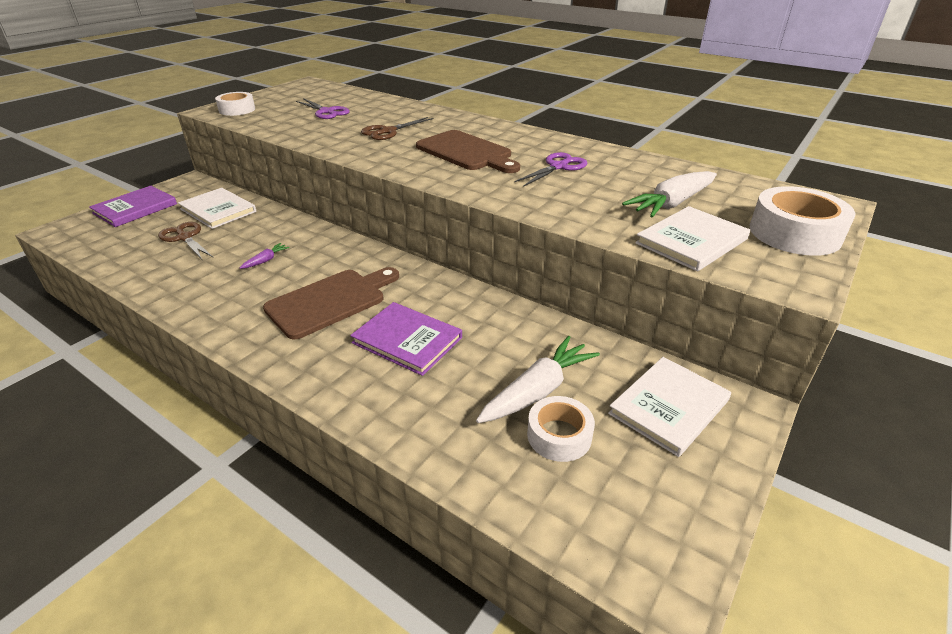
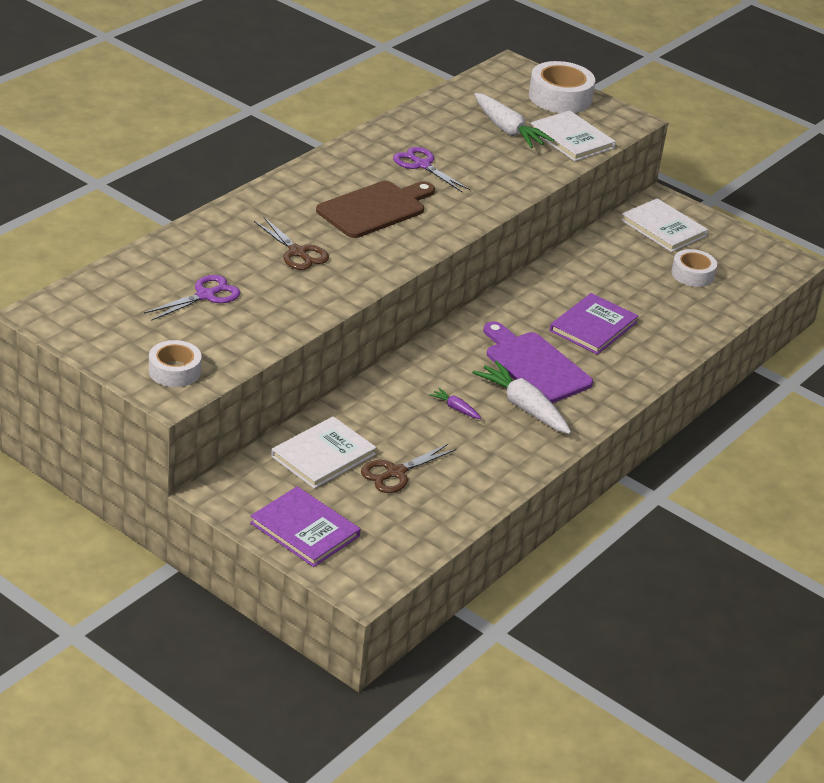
camera: 90 degrees left, 0 degrees up
brown cutting board [263,267,399,340] -> purple cutting board [483,321,593,403]
white carrot [476,336,600,423] -> white carrot moved to [472,361,571,434]

